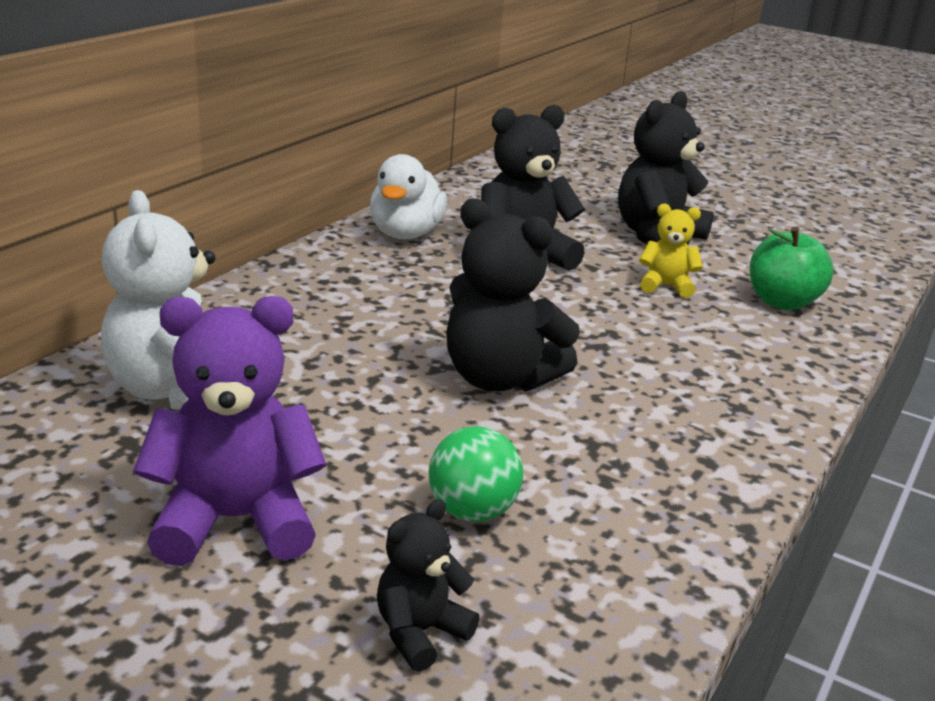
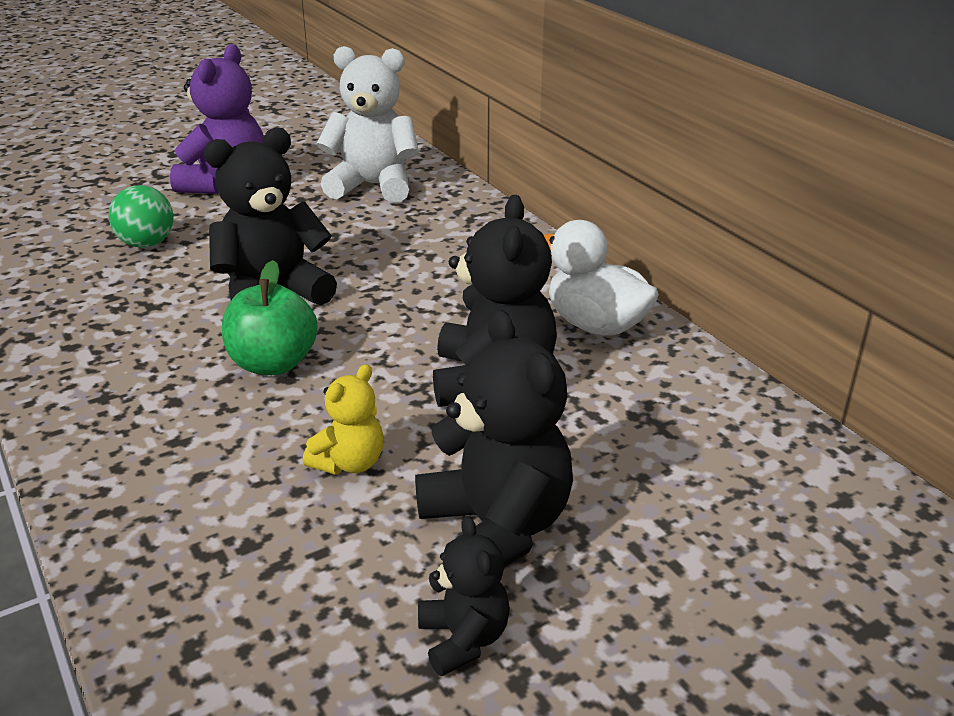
camera: 120 degrees right, 5 degrees up
black teddy bear [377,499,480,672] -> black teddy bear moved to [418,516,510,676]
green apple [750,227,834,310] -> green apple moved to [222,260,318,375]

